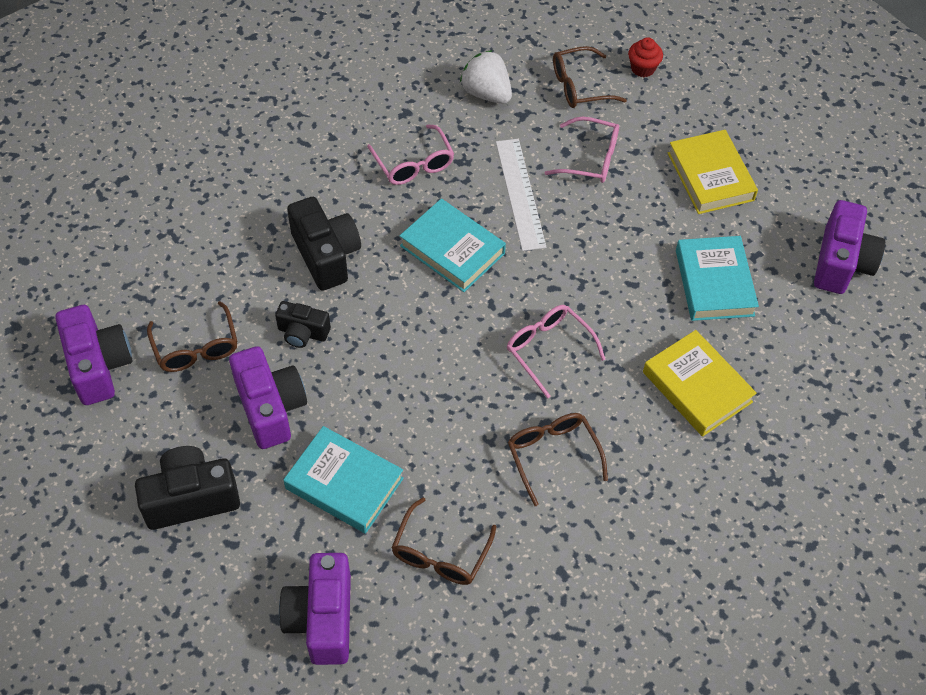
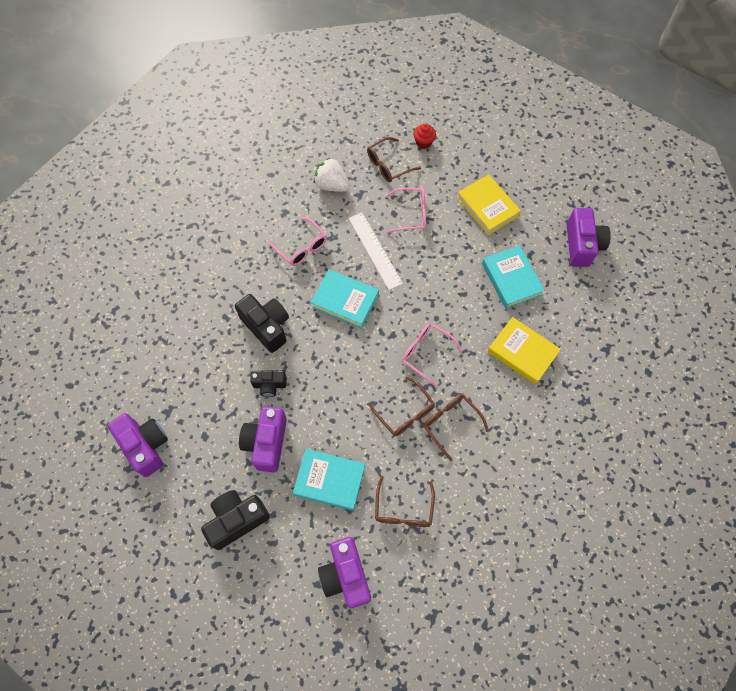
camera: 15 degrees left, 10 degrees up
brown glasses [147,301,238,372] -> brown glasses moved to [369,377,435,436]
purple camera [229,346,307,449] -> purple camera turned 135 degrees counterclockwise [239,406,287,472]

